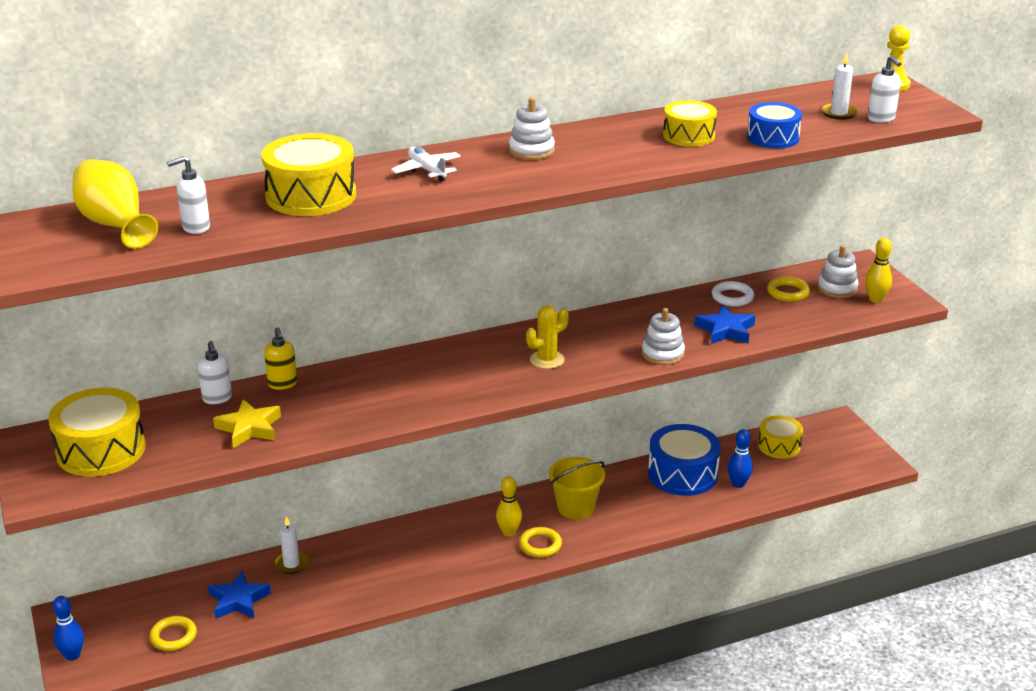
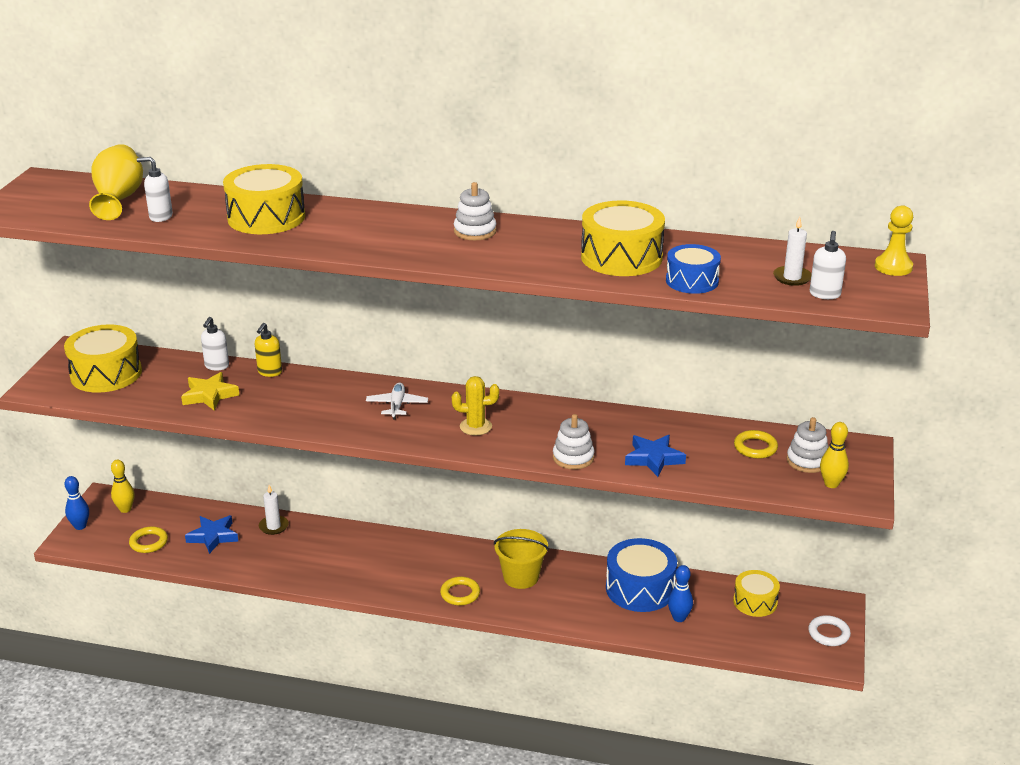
camera: 35 degrees right, 0 degrees up
white plane [391,147,461,182] -> white plane moved to [366,383,428,419]
yellow bowling pin [496,476,522,537] -> yellow bowling pin moved to [111,460,135,513]
yellow drum [663,100,717,147] -> yellow drum [581,200,665,276], size x1.60
white ring [712,281,754,307] -> white ring moved to [808,615,851,646]

